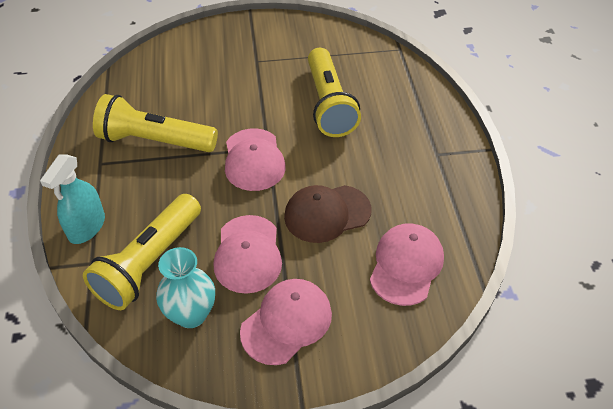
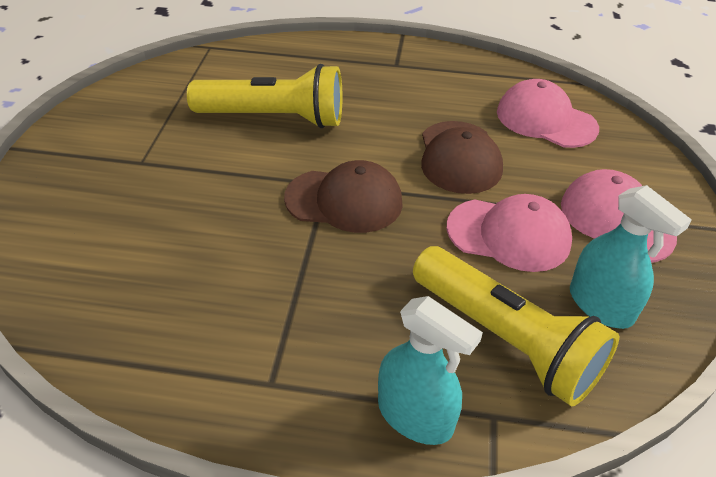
camera: 75 degrees left, 5 degrees down
yellow flashlight [93,94,218,152] -> none
turquoise vase [156,247,215,328] -> turquoise spray bottle [570,185,692,329]
pink cap [225,128,286,191] -> brown cap [284,160,403,233]

